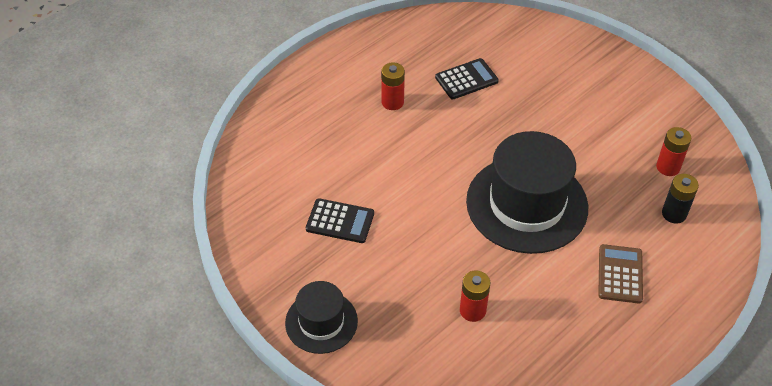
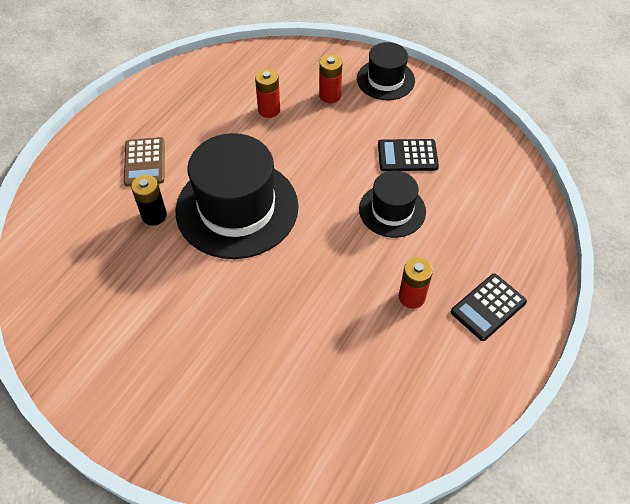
camera: 165 degrees right, 5 degrees up
black calculator [435,58,499,99] -> black calculator moved to [451,274,527,341]
red battery [656,127,691,176] -> red battery moved to [319,54,342,103]
black battery [662,174,699,224] -> black battery moved to [131,175,167,226]
none -> black hat [359,171,426,238]

